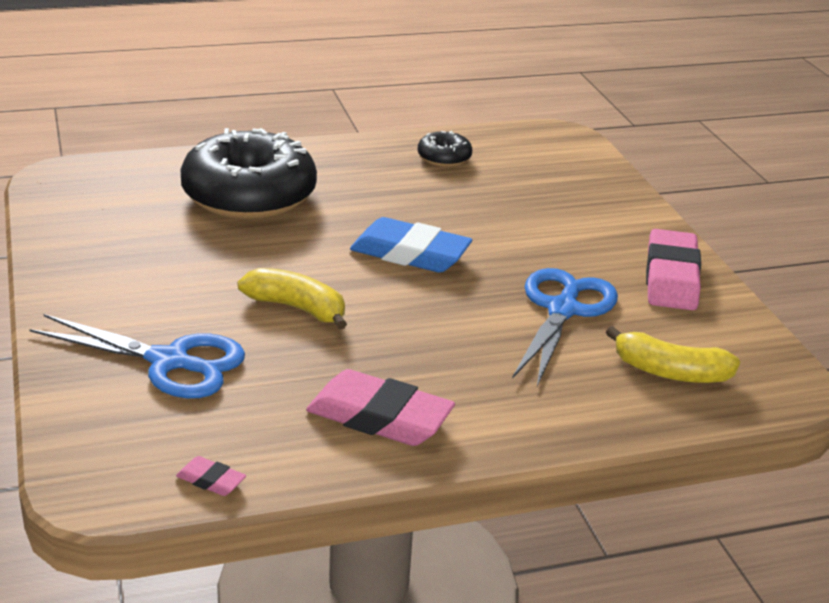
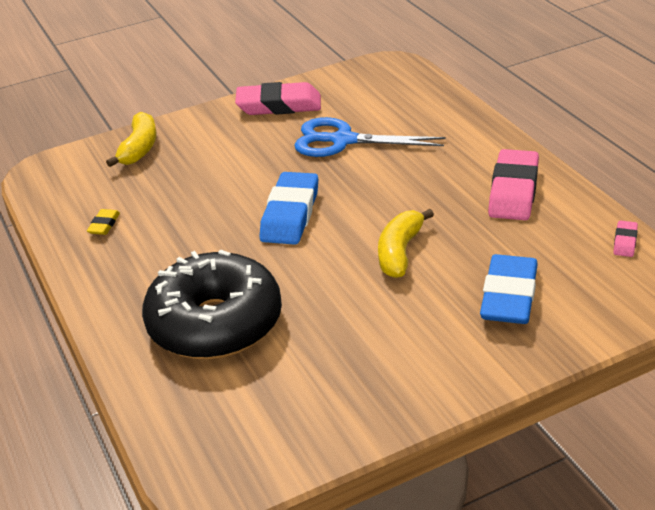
camera: 95 degrees left, 5 degrees up
blue scissors [29,314,245,398] -> blue eraser [480,254,538,324]
black donut [418,131,472,167] -> yellow eraser [87,209,120,235]
yellow banana [606,326,740,383] -> yellow banana moved to [106,112,157,167]

